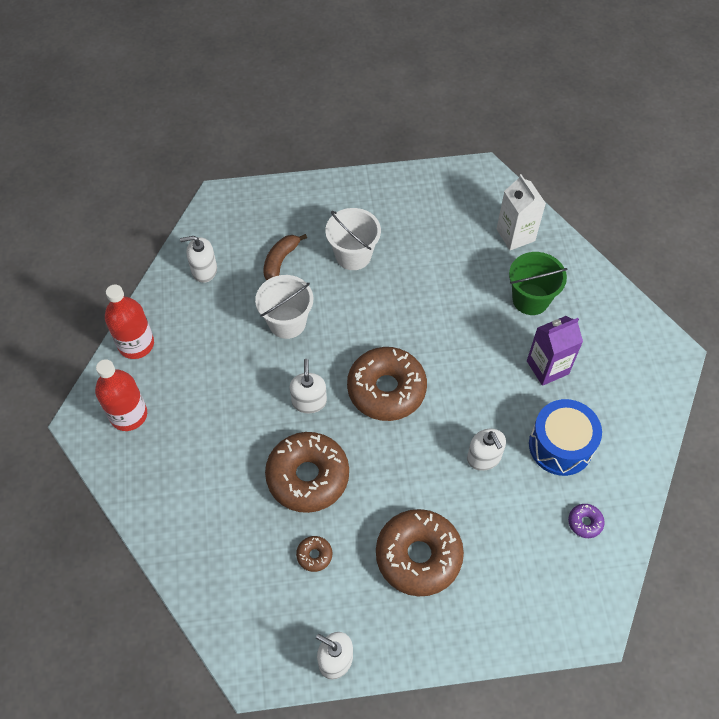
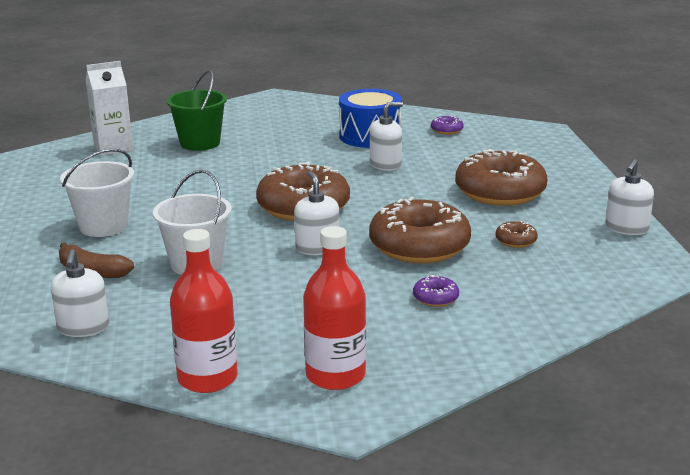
camera: 90 degrees left, 35 degrees down
white soap dispenser [290,359,327,413] -> white soap dispenser turned 75 degrees clockwise [294,171,339,255]
purple carton [527,316,583,386] -> none
none -> purple donut [413,275,459,307]

